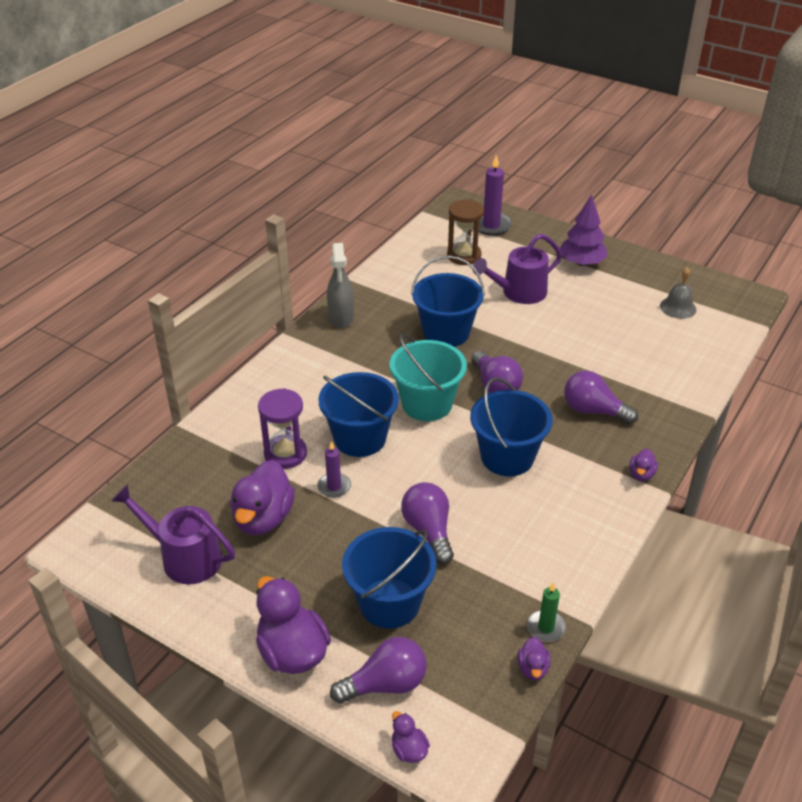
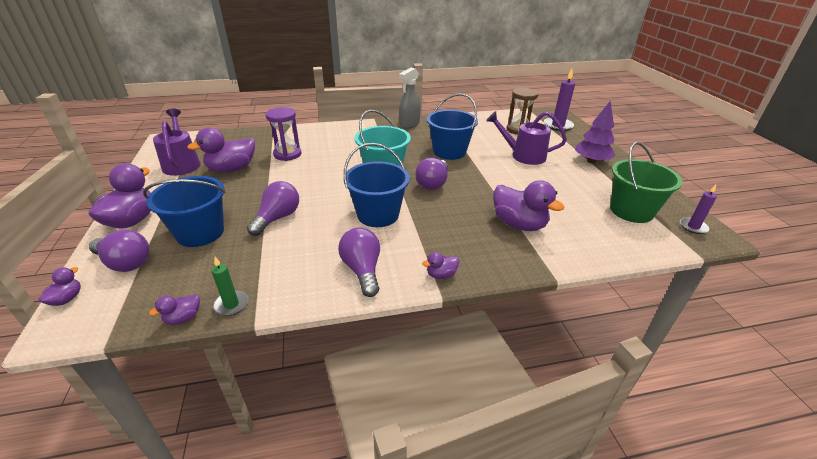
camera: 45 degrees right, 5 degrees down
purple candle [317,441,351,498] -> purple candle moved to [680,185,717,234]
blue bucket [318,372,399,457] -> none
purple light bulb [564,371,638,424] -> purple light bulb moved to [338,228,380,297]
grey bell [660,267,696,319] -> green bucket [610,142,683,223]
none -> purple duck [494,180,564,231]

